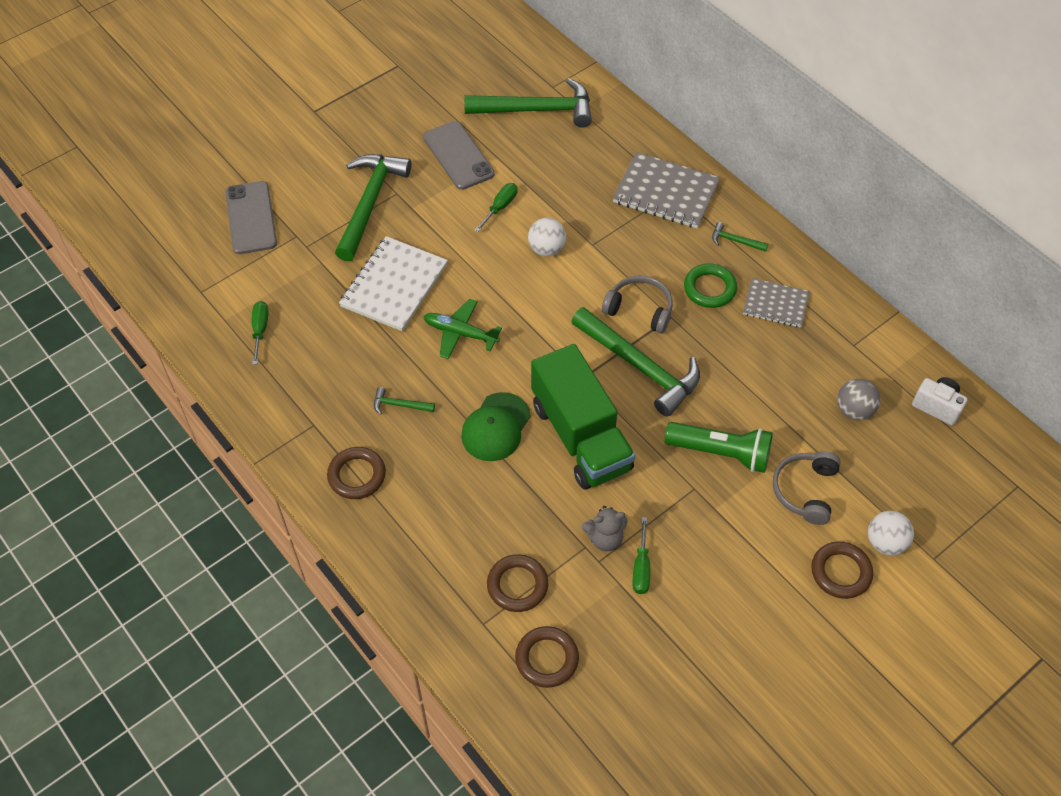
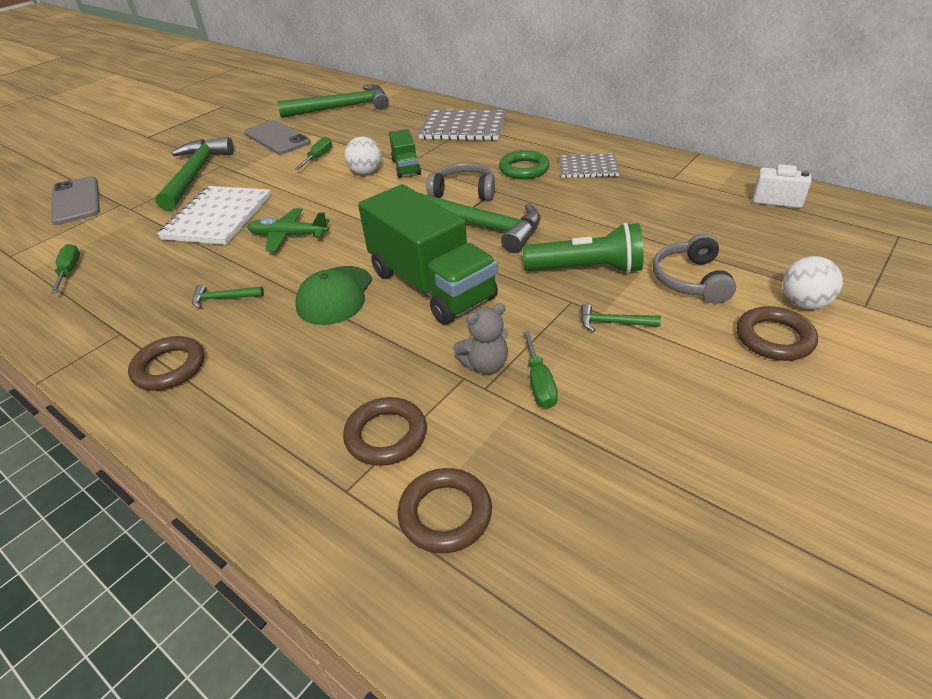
camera: 10 degrees left, 15 degrees down
green hammer [712,222,768,252] -> green hammer moved to [581,304,661,332]
grey ball [837,379,880,420] -> none
none -> green truck [389,129,421,178]

